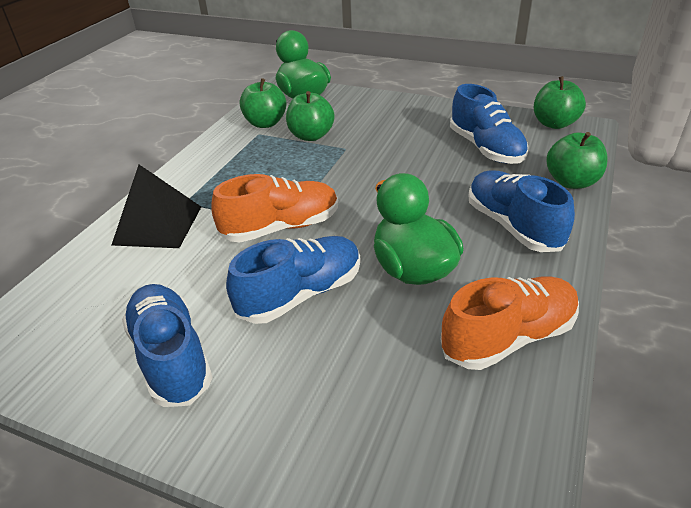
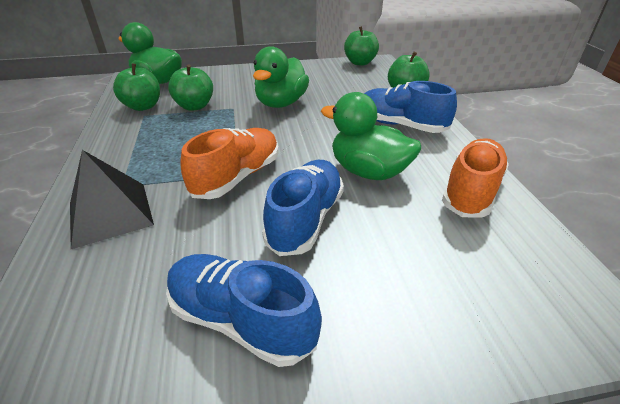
camera: 35 degrees left, 0 degrees up
blue shoe [450,84,529,164] -> none
none -> green duck [253,46,309,108]

